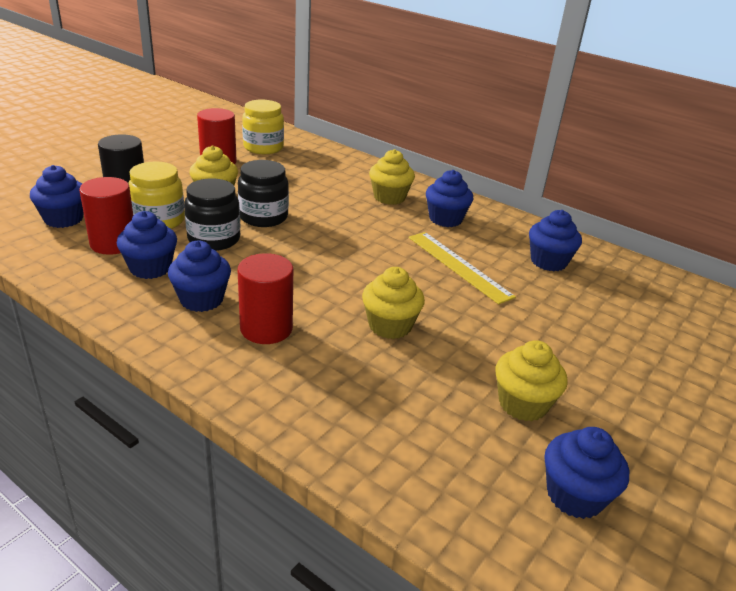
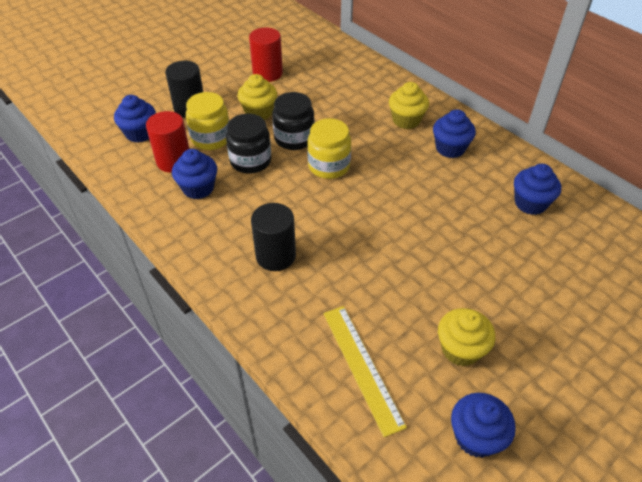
camera: 15 degrees right, 15 degrees up
blue cupcake [168,241,231,312] -> none
red cylinder [238,253,293,344] -> black cylinder [251,203,296,271]
yellow jar [242,99,284,154] -> yellow jar moved to [307,118,351,179]
yellow cupcake [362,267,425,339] -> none
yellow ruler [409,232,516,304] -> yellow ruler moved to [323,306,407,437]

